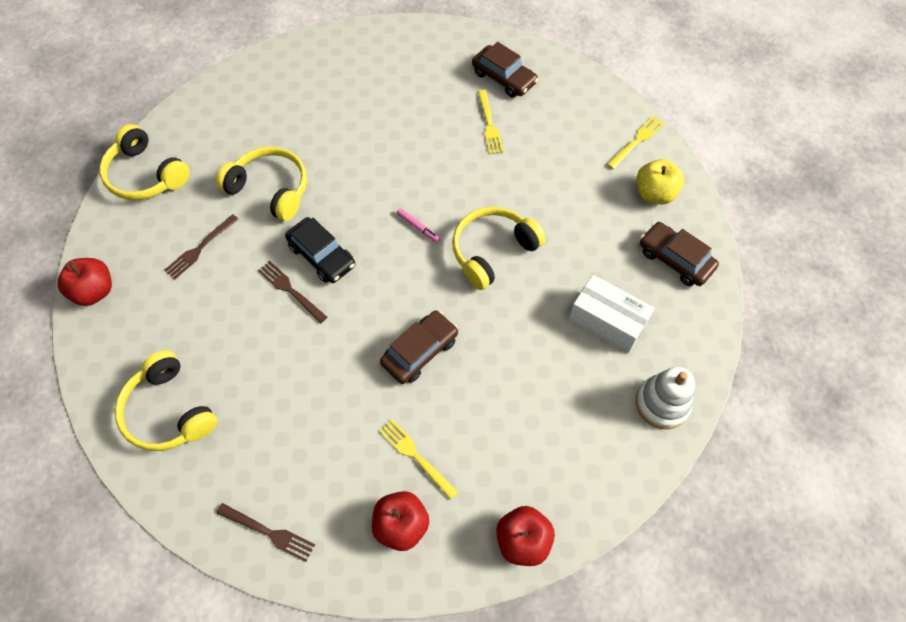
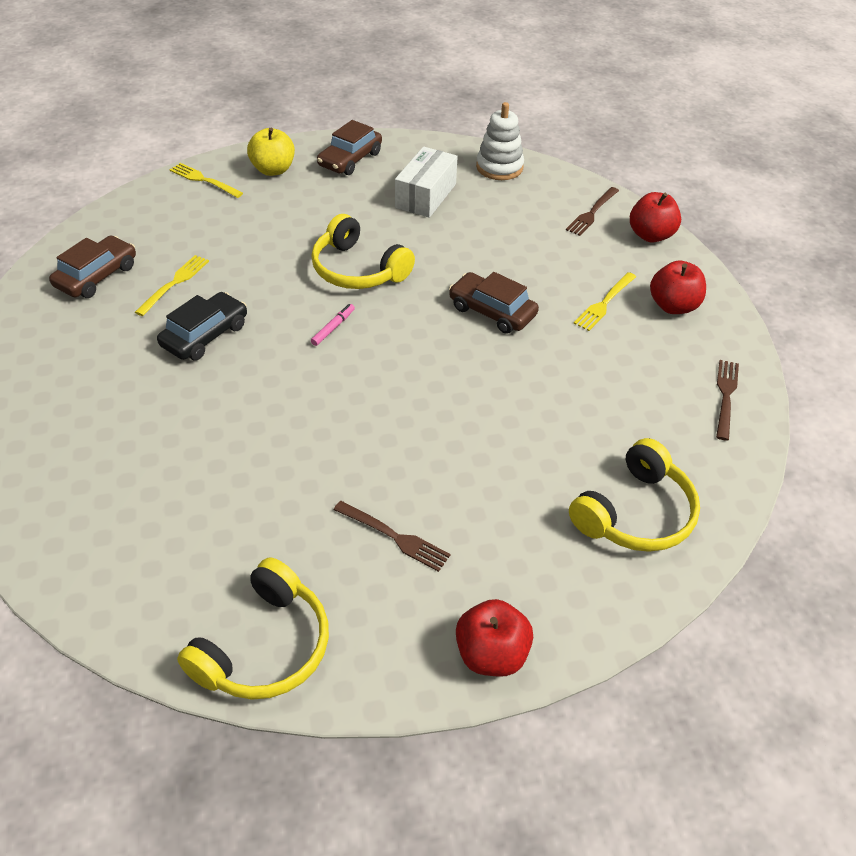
camera: 100 degrees left, 15 degrees down
yellow headphones [216,147,307,221] -> none
brown fork [258,261,327,324] -> brown fork moved to [566,187,619,236]
black car [285,217,355,283] -> black car moved to [157,292,247,361]
yellow fork [478,89,504,154] -> yellow fork turned 45 degrees counterclockwise [135,255,209,316]

